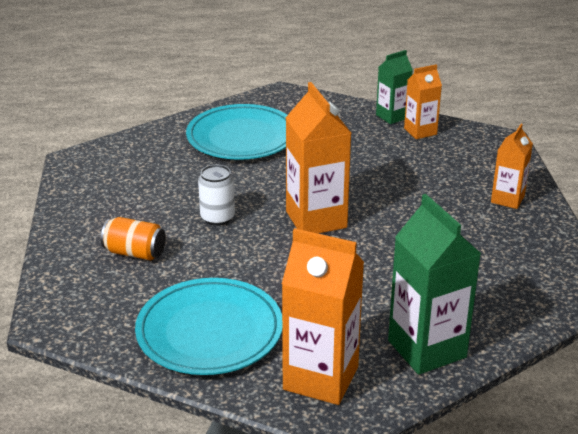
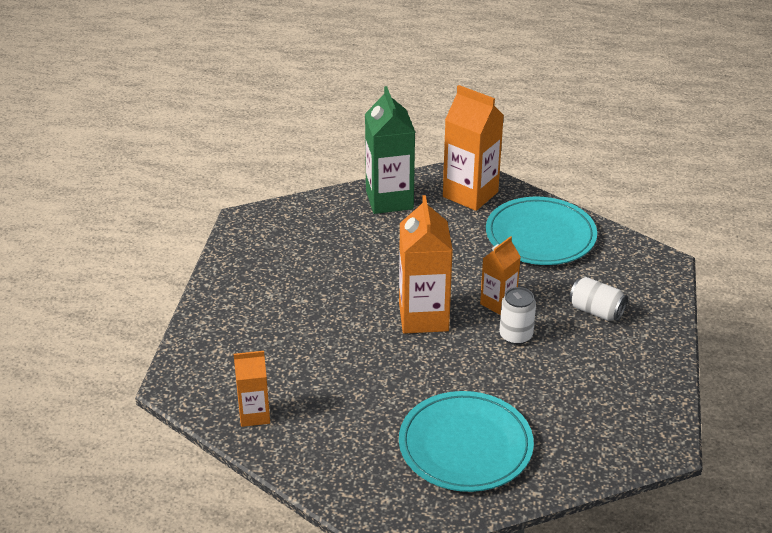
camera: 165 degrees left, 5 degrees up
orange can [101,217,166,260] -> white can [569,277,628,321]
green carton [376,50,413,124] -> none
orange carton [491,124,533,209] -> orange carton moved to [480,236,521,315]

